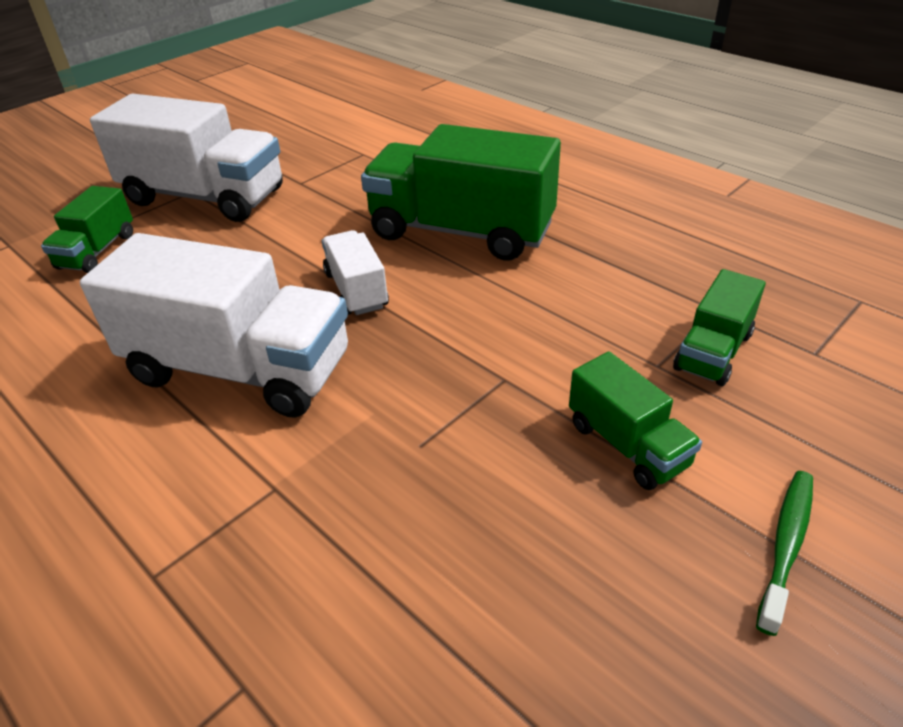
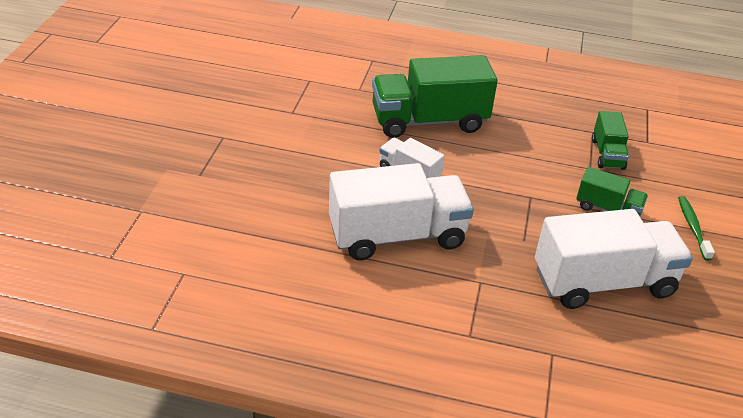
camera: 35 degrees left, 0 degrees up
green truck [41,186,133,273] -> none
white truck [90,94,283,222] -> white truck moved to [535,209,693,309]

